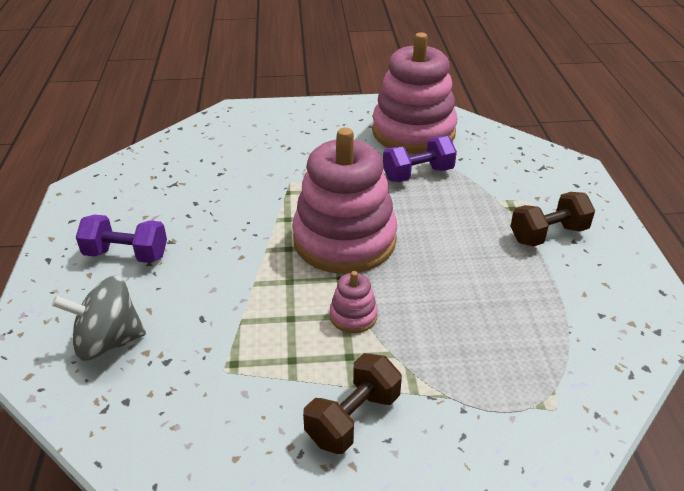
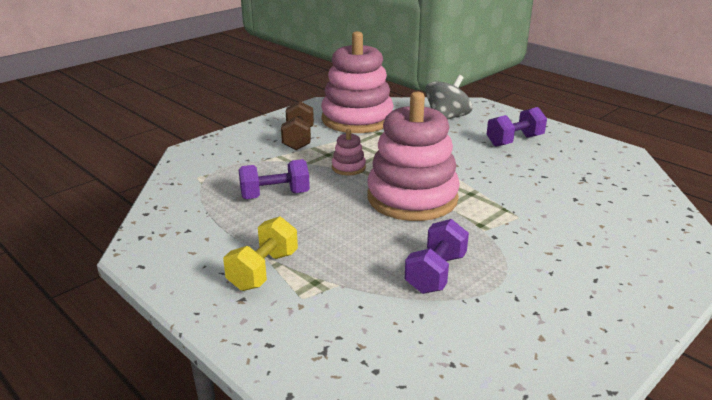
camera: 140 degrees right, 10 degrees down
pink stacking toy [372,33,457,154] -> pink stacking toy moved to [321,31,394,133]
brown dumbbell [511,192,595,246] -> yellow dumbbell [223,216,298,291]
none -> purple dumbbell [239,159,310,199]

